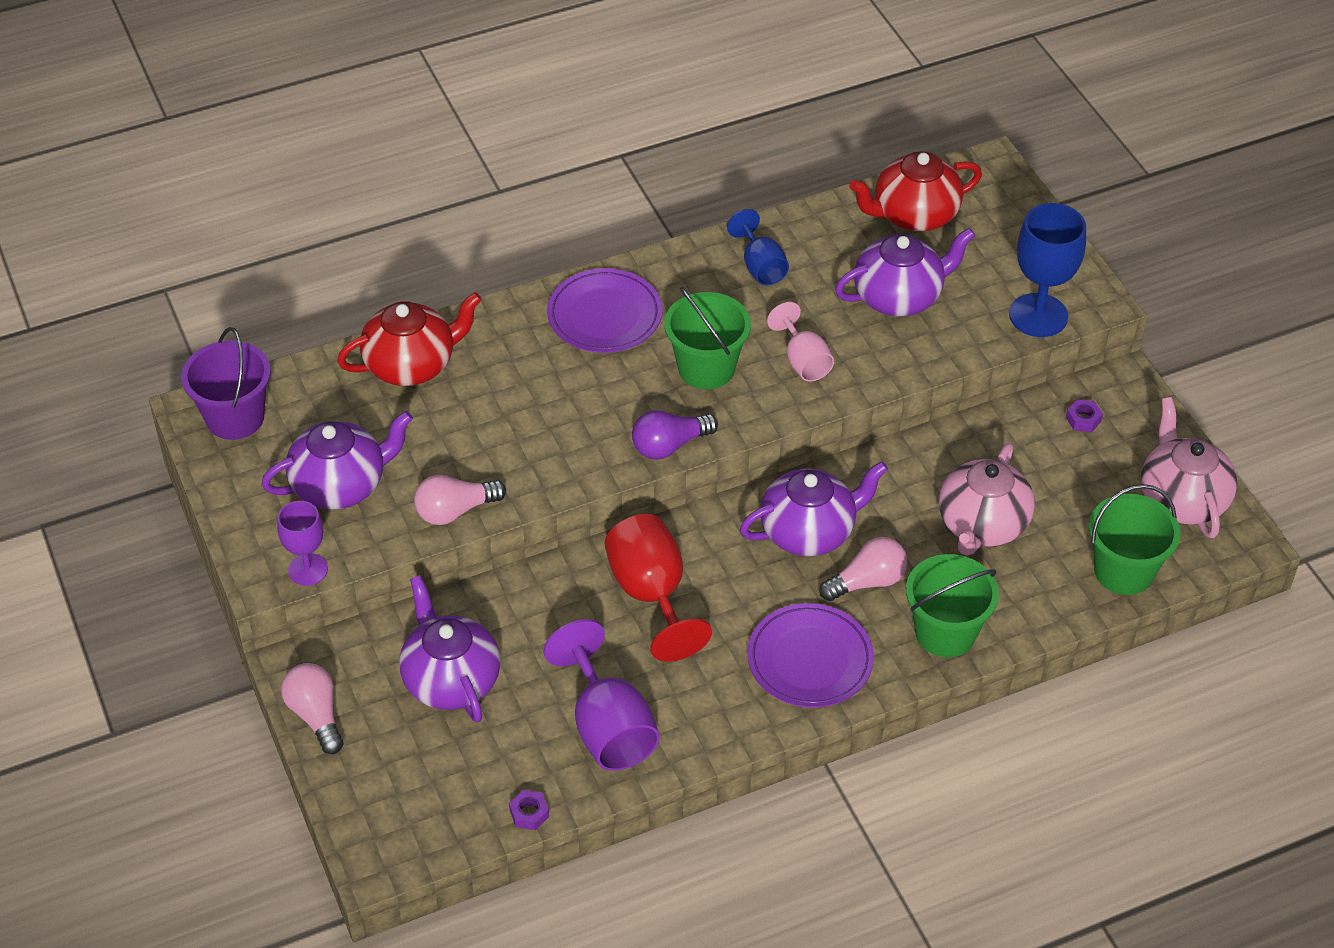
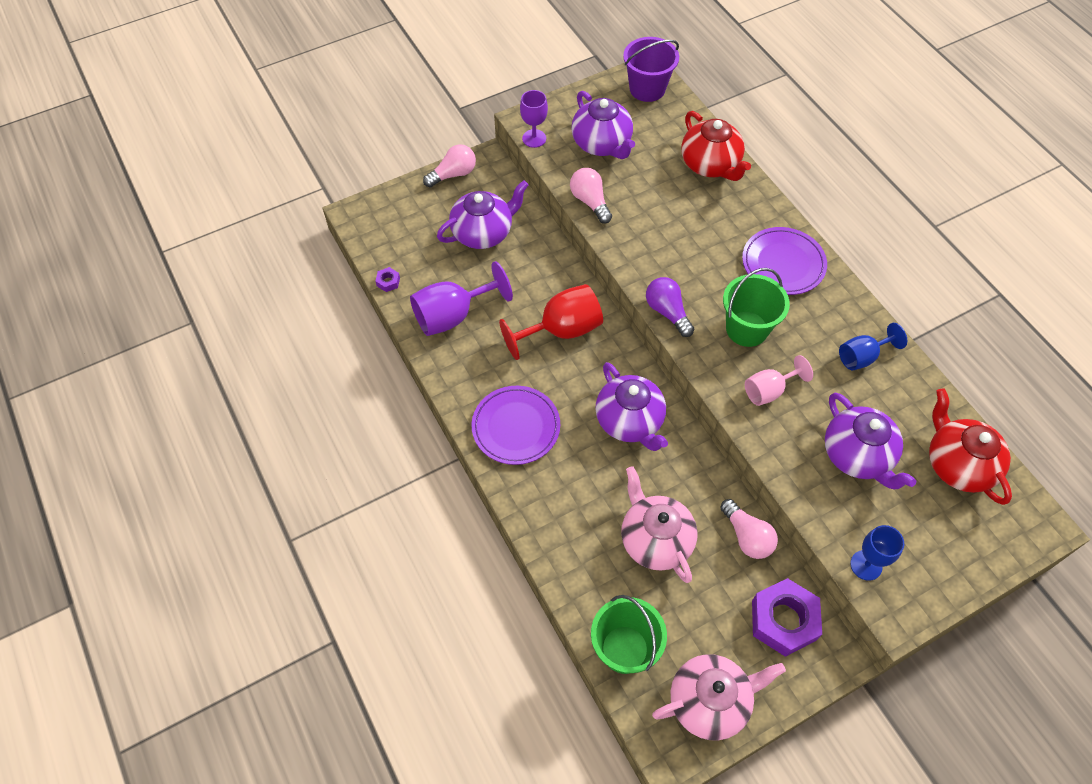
camera: 85 degrees right, 10 degrees up
pink light bulb [819,537,907,601] -> pink light bulb moved to [720,499,778,559]
green bucket [906,554,999,657] -> none
pink teapot [939,443,1035,556] -> pink teapot turned 45 degrees clockwise [621,466,697,583]
blue goblet [1009,203,1086,337] -> blue goblet [850,525,904,581], size x0.61
purple nut [1066,399,1103,432] -> purple nut [752,578,822,657], size x2.39

